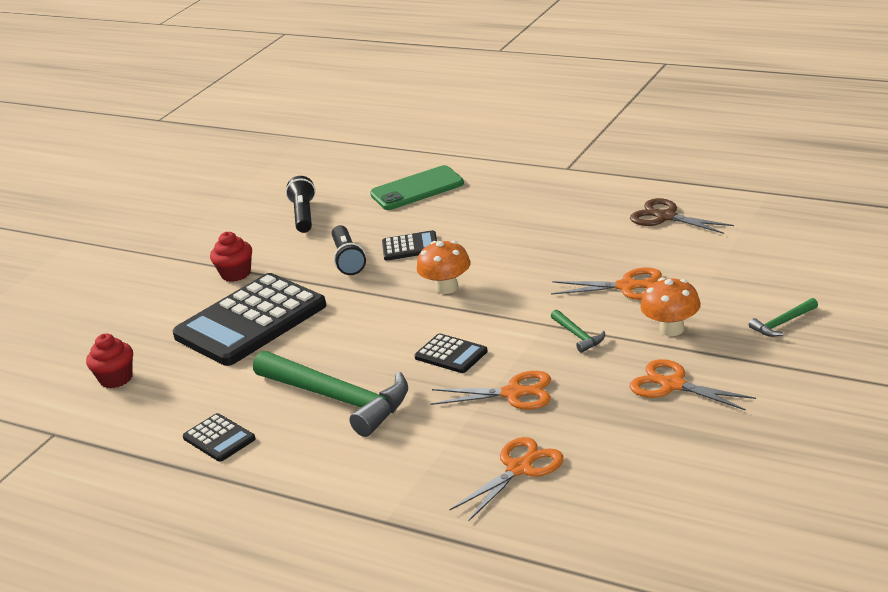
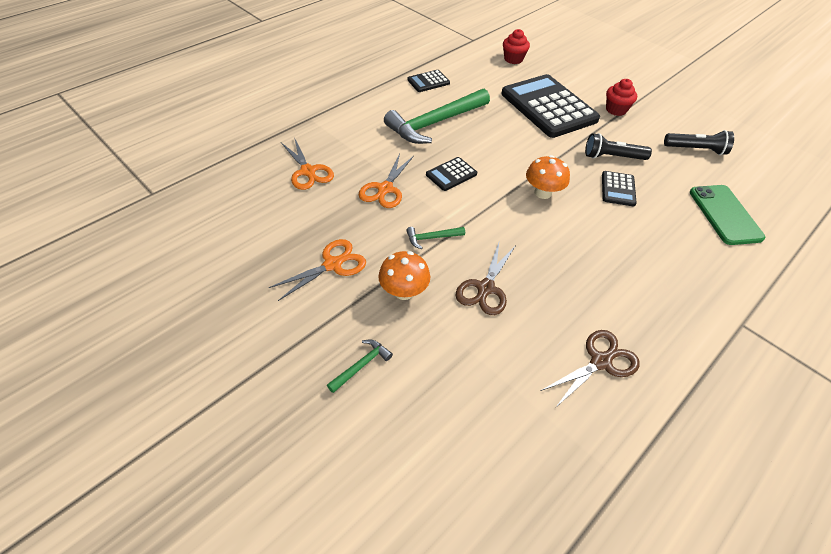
camera: 100 degrees right, 20 degrees up
orange scissors [551,268,662,300] -> brown scissors [456,243,516,315]
green hammer [749,298,818,337] -> green hammer turned 60 degrees clockwise [327,339,393,393]

